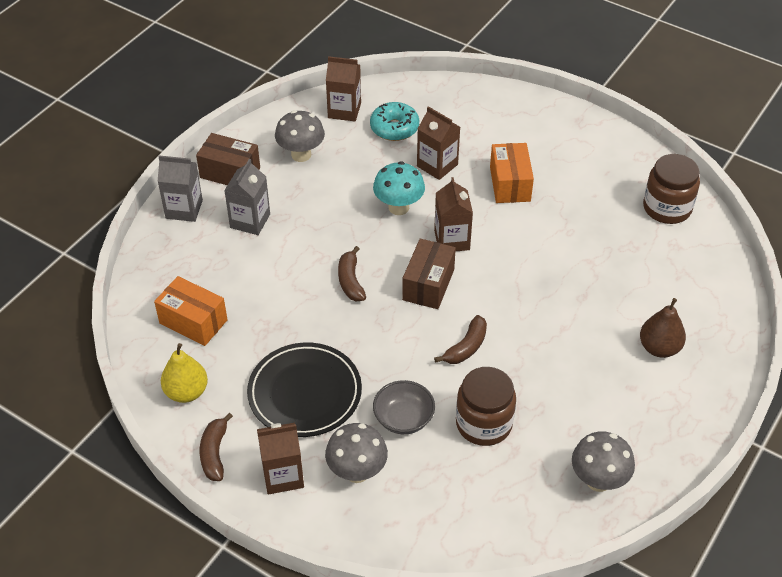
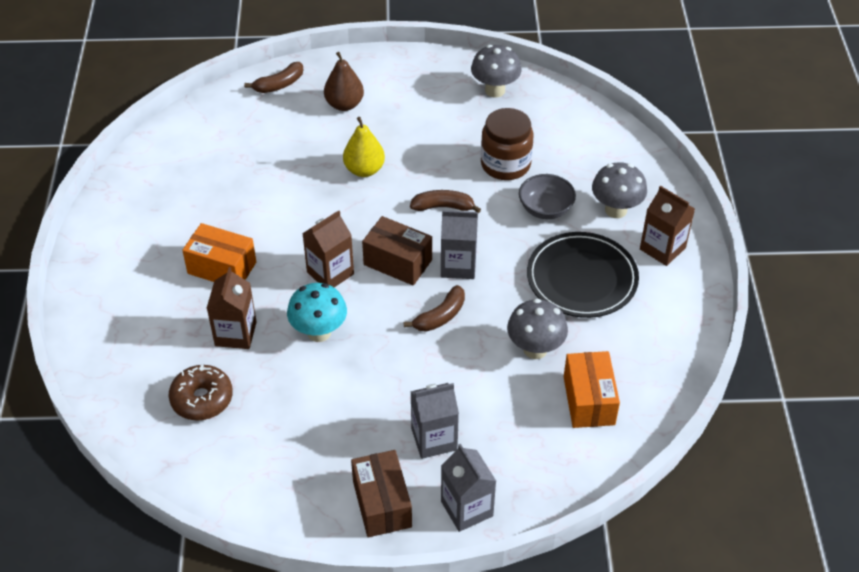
camera: 125 degrees left, 0 degrees up
yellow pear [161,343,208,403] -> yellow pear moved to [343,117,385,177]
brown banana [200,413,233,481] -> brown banana moved to [244,62,303,93]
grey mushroom [275,110,325,162] -> grey mushroom moved to [507,299,568,359]
brown carton [326,56,361,121] -> none
turquoise donut [370,102,419,141] -> brown donut [169,365,233,421]
brown box [402,238,456,309] -> brown box turned 45 degrees clockwise [362,216,432,286]
orange box [490,143,534,203] -> orange box turned 60 degrees clockwise [182,223,256,282]
brown jar [643,154,700,224] -> none
none -> grey carton [441,210,478,279]

